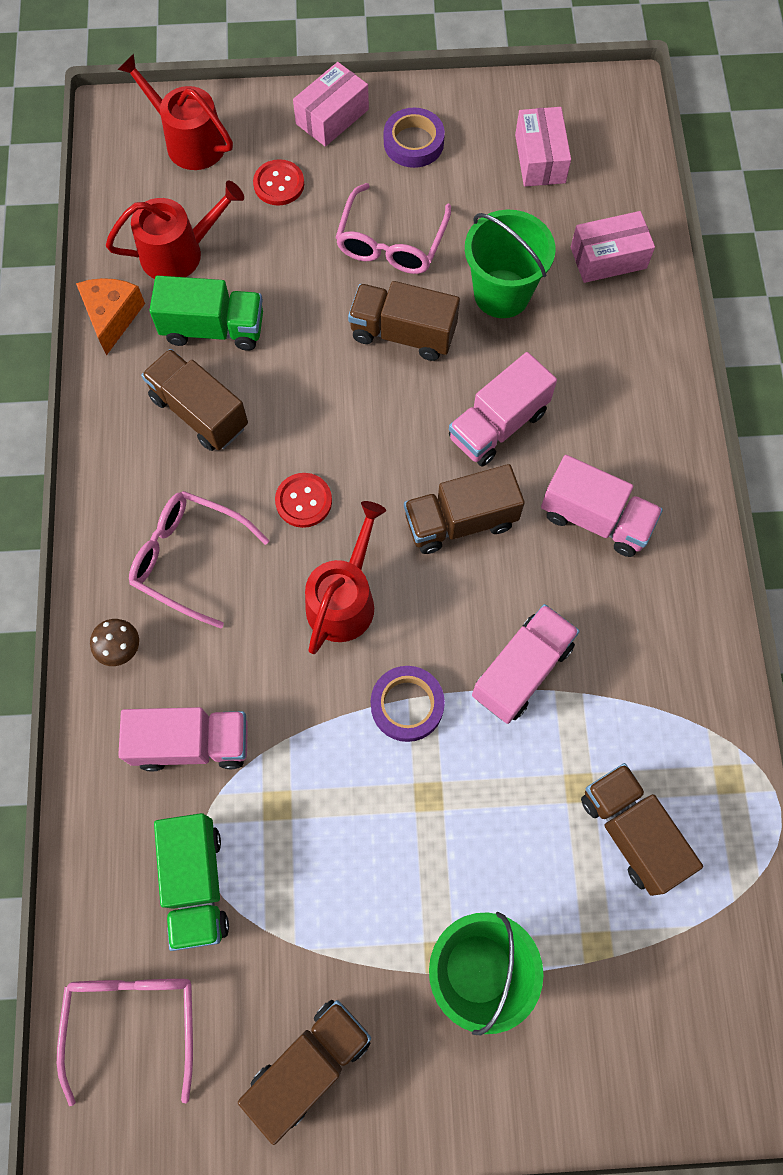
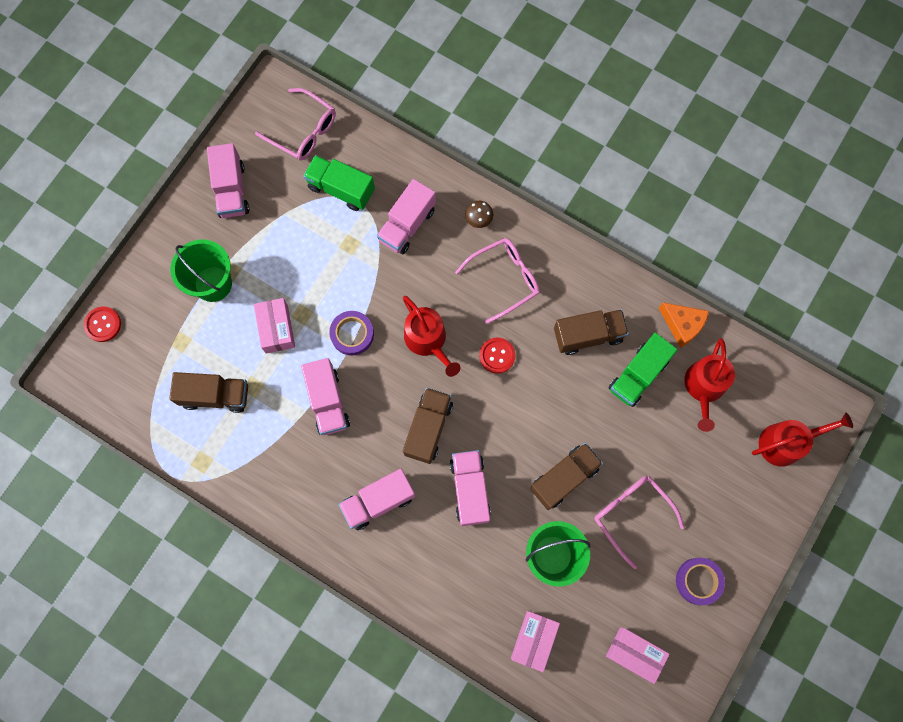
camera: 125 degrees right, 5 degrees up
brown truck [238,1000,371,1145] -> pink truck [207,143,249,218]
red button [253,159,304,206] -> red button moved to [84,307,121,342]
pink box [293,62,369,147] -> pink box moved to [254,298,295,354]

